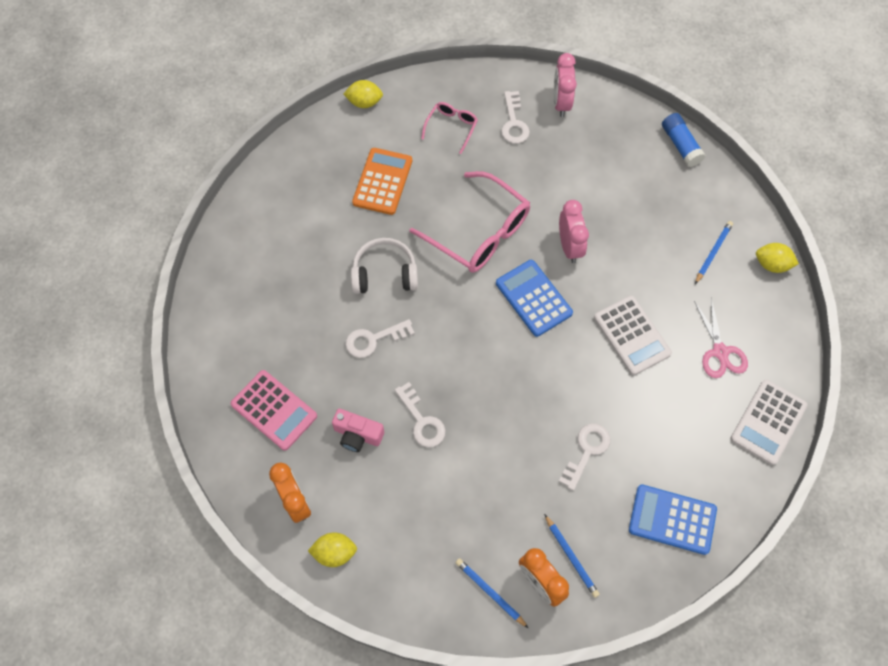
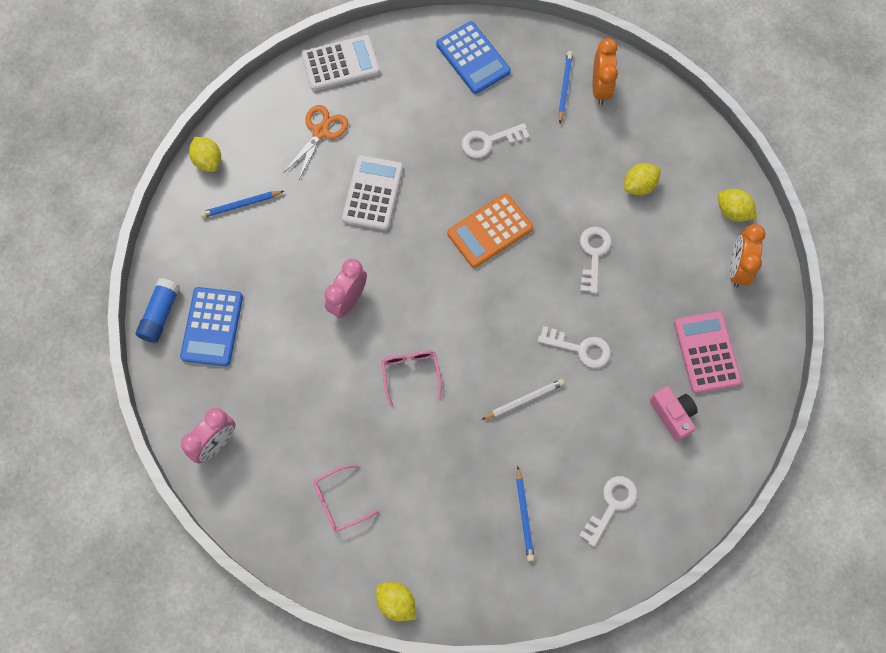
camera: 140 degrees left, 5 degrees up
pink camera [332,409,384,452] -> pink camera moved to [650,386,698,442]
white headphones [351,238,418,294] -> white pencil [481,379,565,420]
orange calculator [352,148,412,215] -> orange calculator moved to [447,193,533,268]
pink glasses [409,171,530,273] -> pink glasses [382,350,442,407], size x0.51
blue pencil [455,558,528,628] -> blue pencil moved to [516,466,534,561]
blue calculator [496,260,573,337] -> blue calculator moved to [180,287,243,366]
white key [501,91,530,144] -> white key moved to [579,476,638,547]
pink scissors [694,298,748,378] -> orange scissors [283,105,349,179]
none -> yellow lemon [624,163,661,195]

